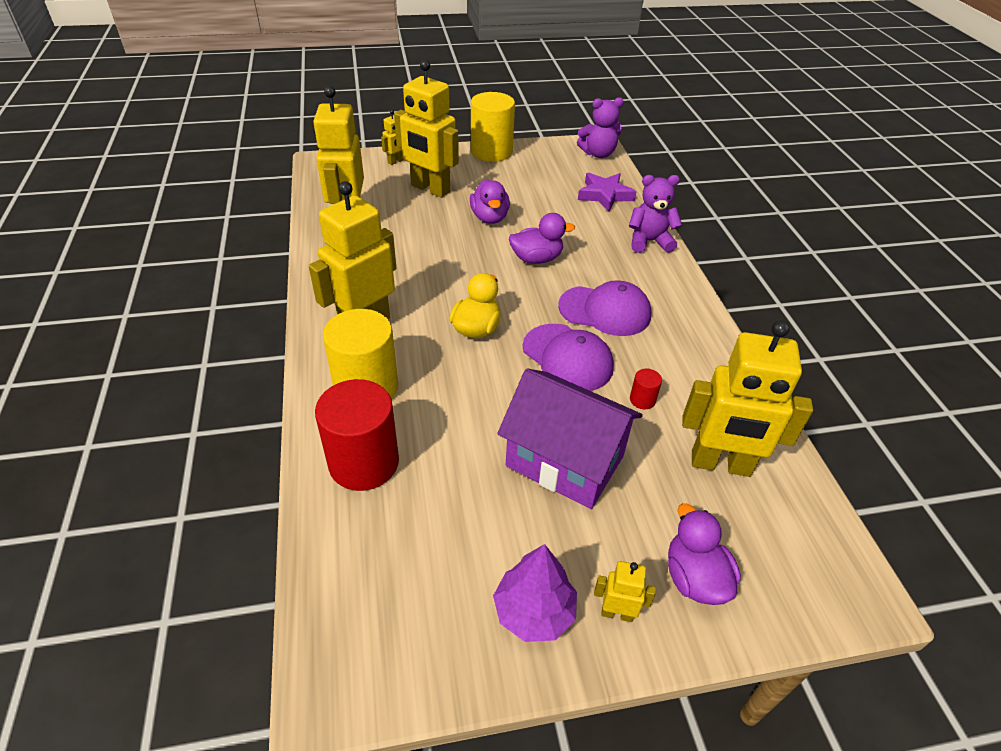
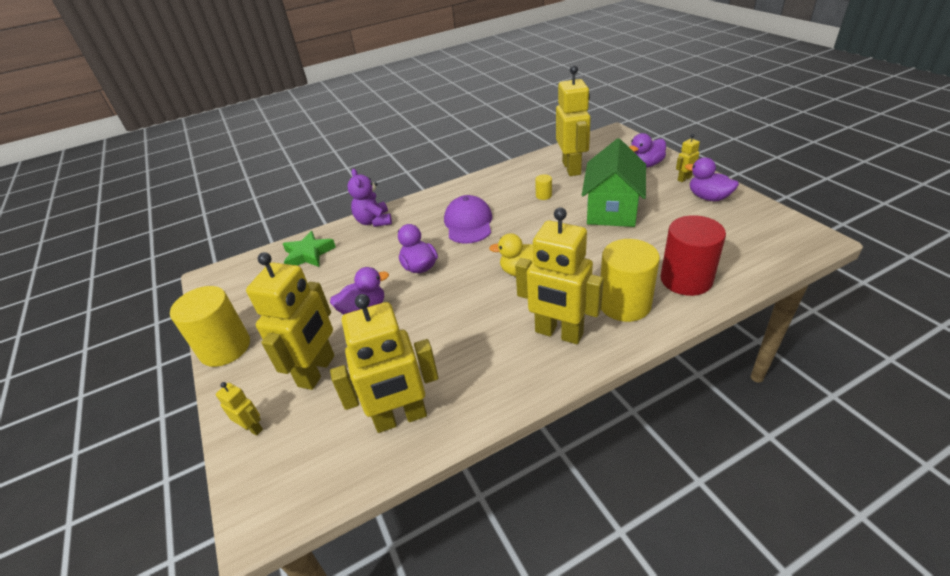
camera: 100 degrees left, 5 degrees down
purple tree [493,544,577,642] -> purple duck [685,157,739,202]
purple house [497,369,643,509] -> green house [582,138,646,227]
purple cap [523,324,614,391] -> none
purple teddy bear [577,97,624,158] -> none
purple star [578,173,637,212] -> green star [283,231,336,267]
yellow robot [594,561,656,622] -> yellow robot turned 60 degrees clockwise [676,134,700,182]
red cylinder [630,369,662,409] -> yellow cylinder [535,174,552,200]

